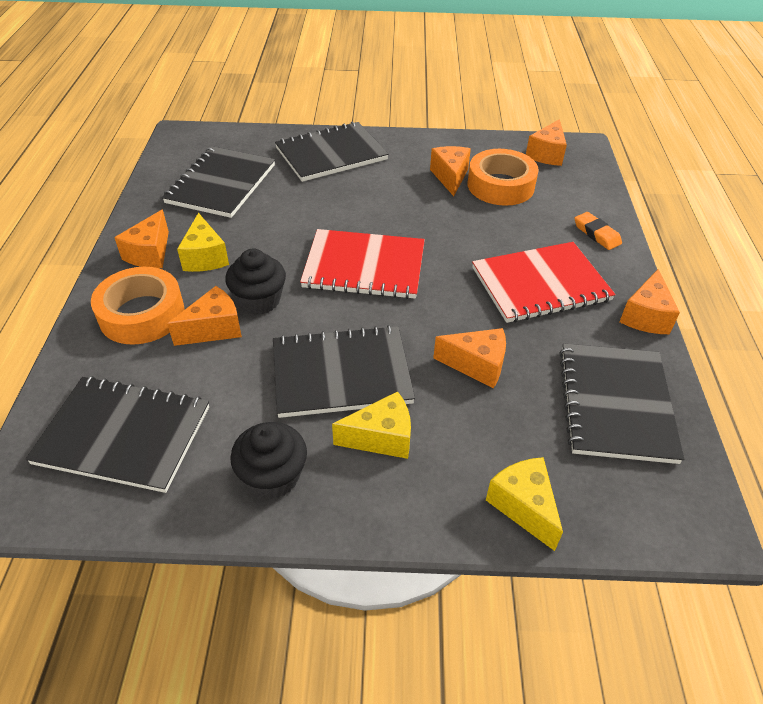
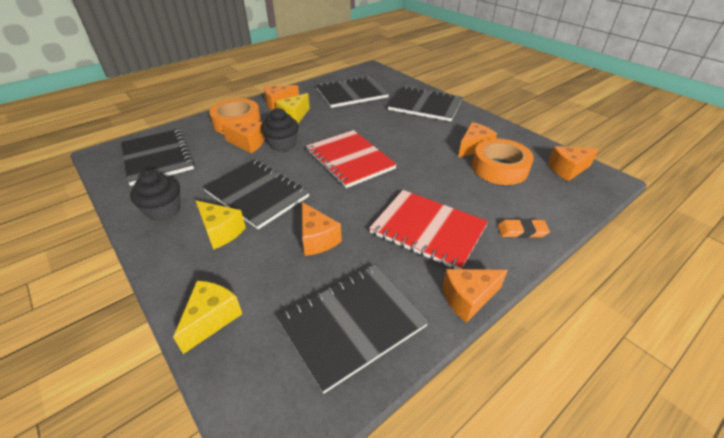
camera: 50 degrees right, 5 degrees down
orange eraser [574,212,622,250] -> orange eraser turned 75 degrees clockwise [498,219,550,238]

